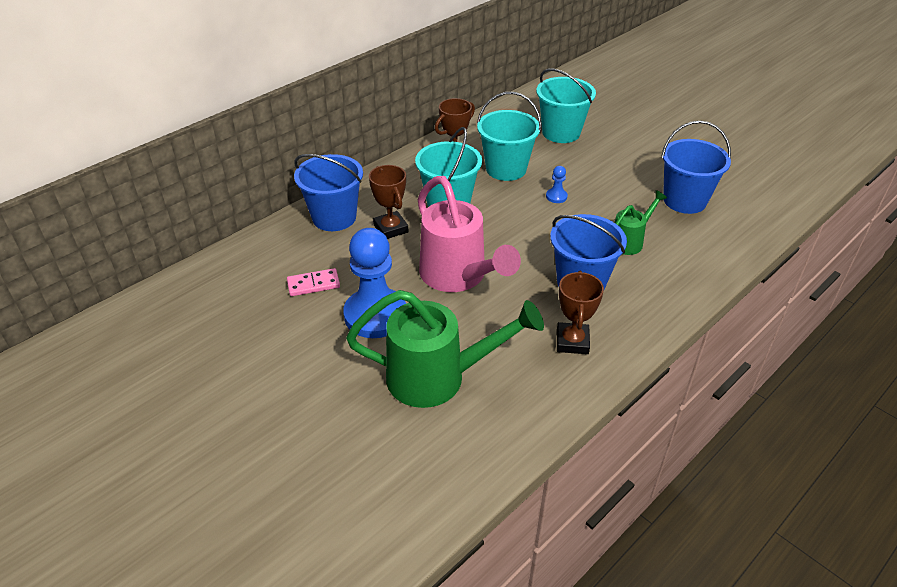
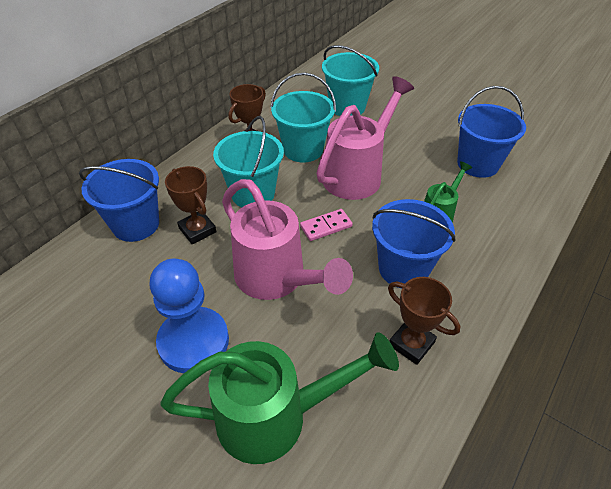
camera: 10 degrees left, 5 degrees up
pink domino [287,268,340,296] -> pink domino moved to [300,209,353,241]
blue pawn [546,166,568,203] -> pink watering can [317,76,414,200]
brown trophy [557,271,604,354] -> brown trophy turned 45 degrees counterclockwise [388,277,460,365]

